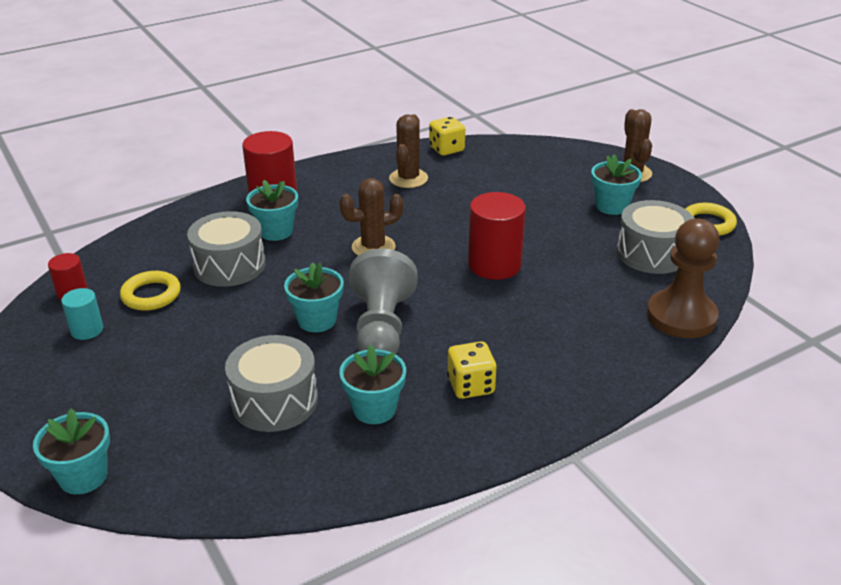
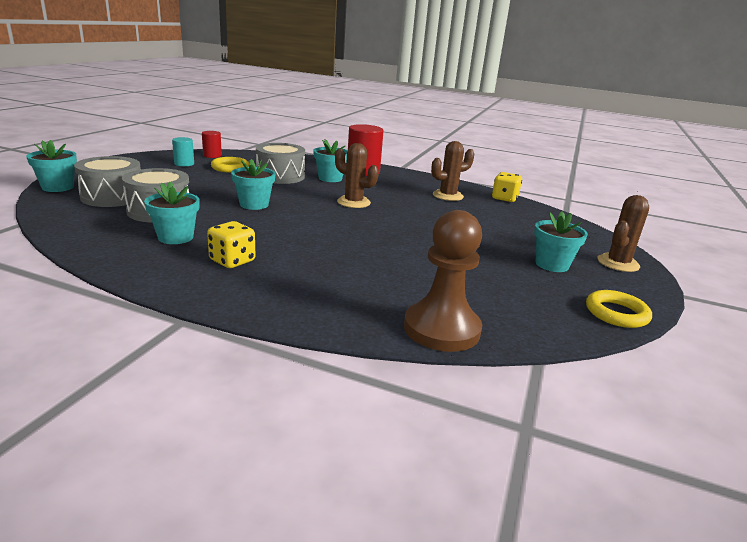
camera: 50 degrees right, 10 degrees down
grey pawn [349,249,418,354] -> none
red cylinder [468,192,526,280] -> none
grey drum [617,200,694,274] -> grey drum moved to [74,156,141,207]

